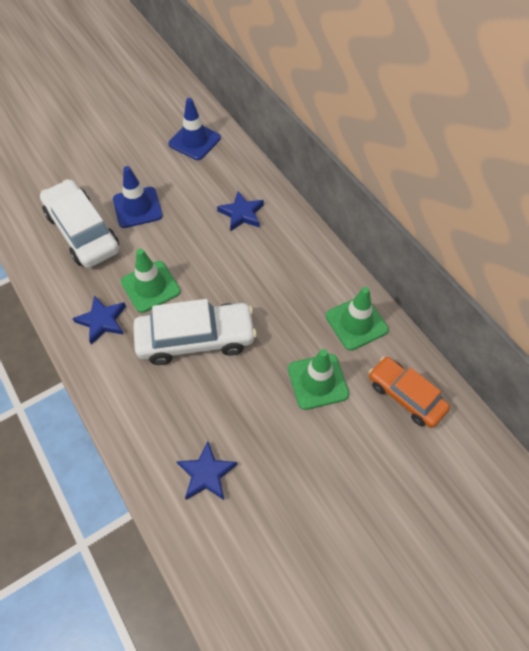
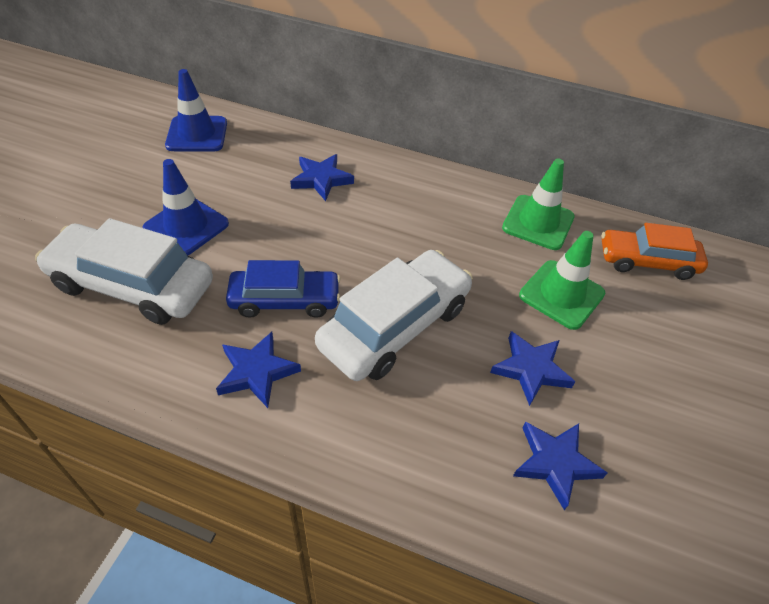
camera: 40 degrees left, 10 degrees down
green traffic cone [121,249,180,313] -> blue car [226,260,341,318]
none -> blue star [490,331,575,406]

